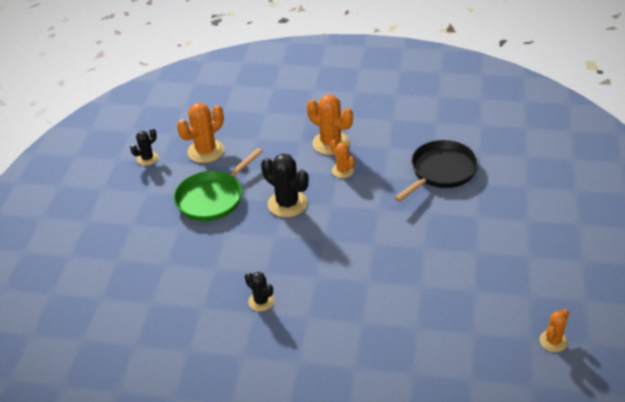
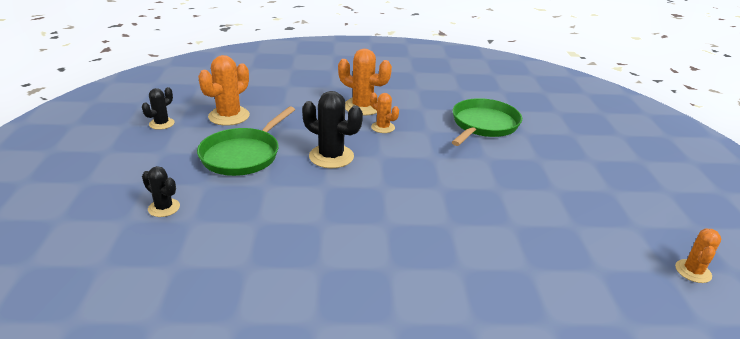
camera: 15 degrees left, 10 degrees down
black cactus [245,272,274,311] -> black cactus moved to [142,166,180,217]
black pan [394,140,479,202] -> green pan [452,98,522,146]

